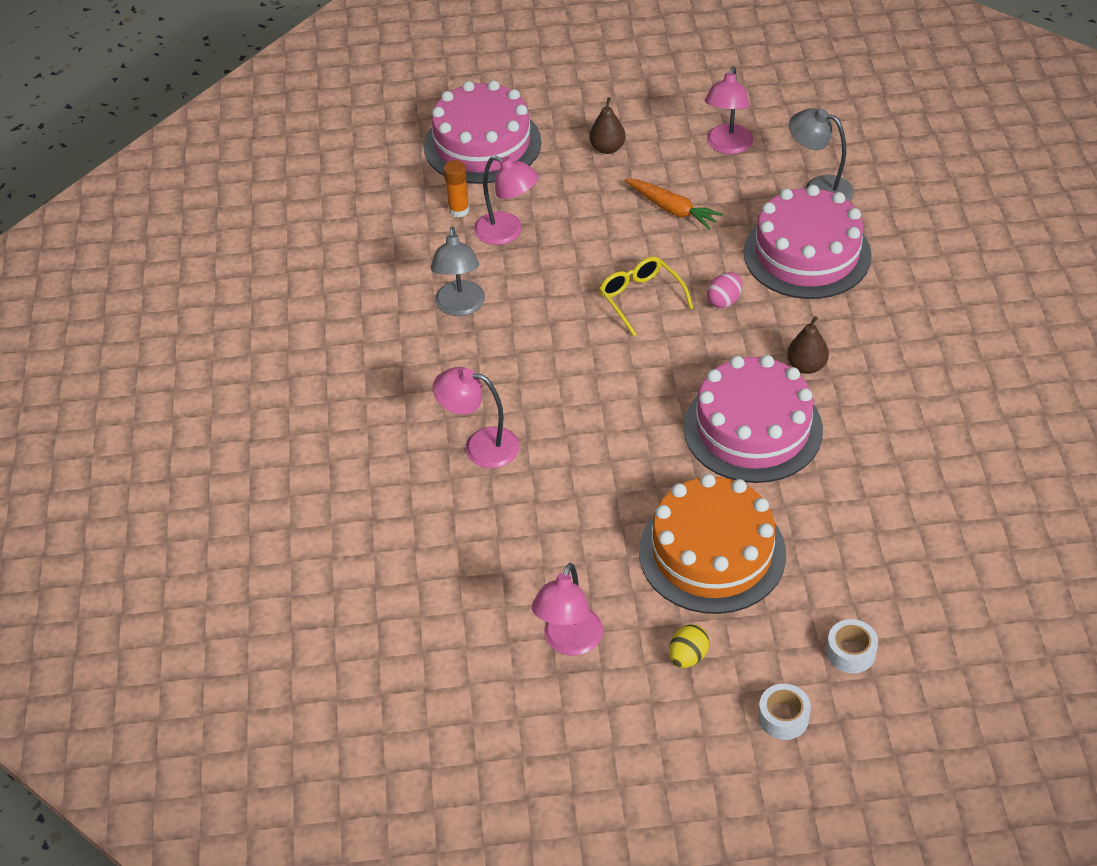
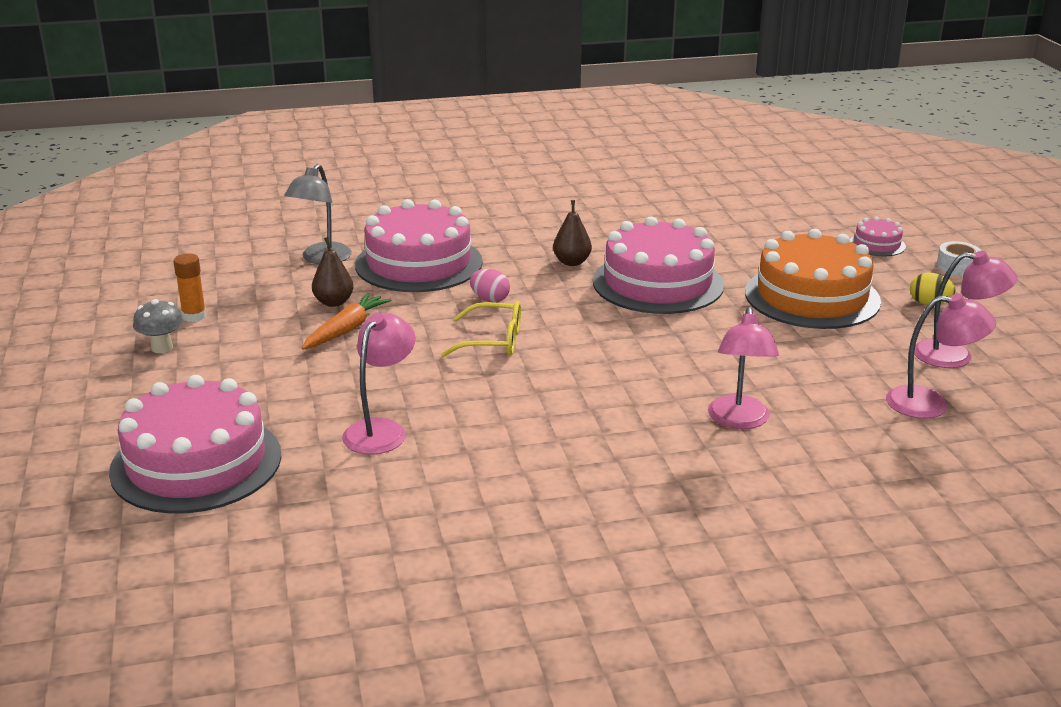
camera: 100 degrees left, 20 degrees down
grey lamp [430,227,485,316] -> none
orange glue stick [444,160,470,218] -> orange glue stick moved to [173,253,206,322]
brown pear [589,97,626,154] -> brown pear moved to [312,237,354,307]
yellow glasses [599,256,693,336] -> yellow glasses turned 135 degrees counterclockwise [441,301,521,357]
pink lamp [705,67,753,154] -> pink lamp moved to [886,294,996,419]
white tape [826,619,878,673] -> pink cake [850,216,906,256]
none -> grey mushroom [133,299,183,353]

